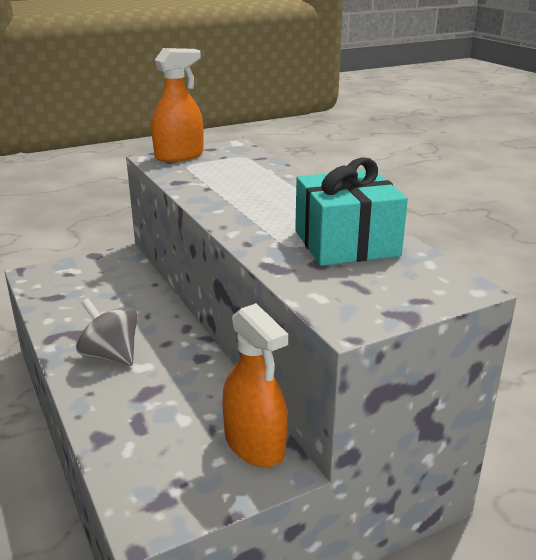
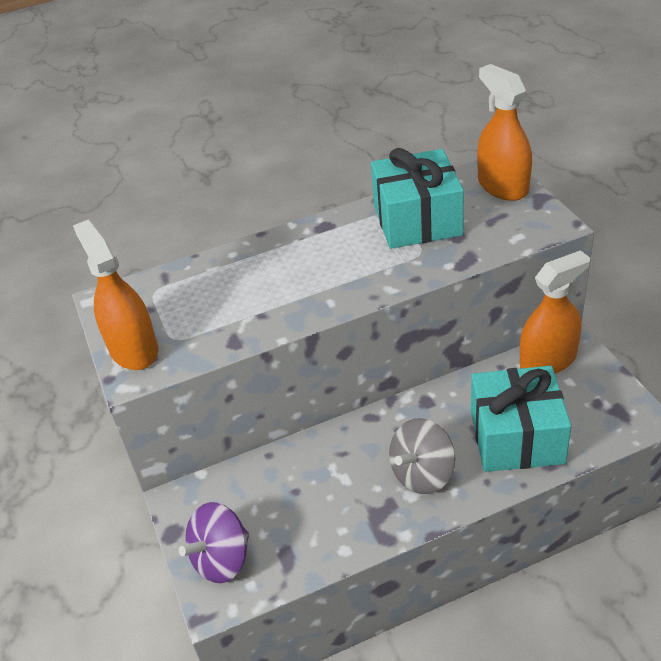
camera: 80 degrees left, 15 degrees up
none -> purple spinning top [179,502,249,583]
none -> turquoise gift [471,366,571,472]
none -> orange spray bottle [477,64,532,201]

